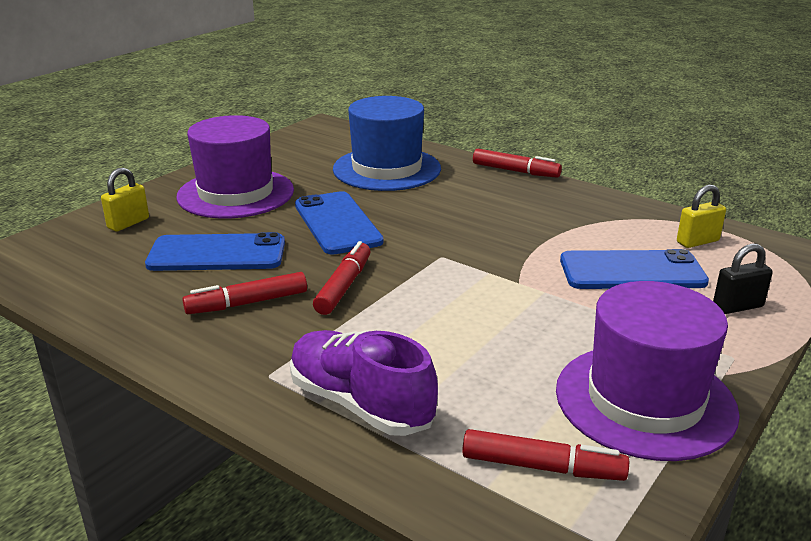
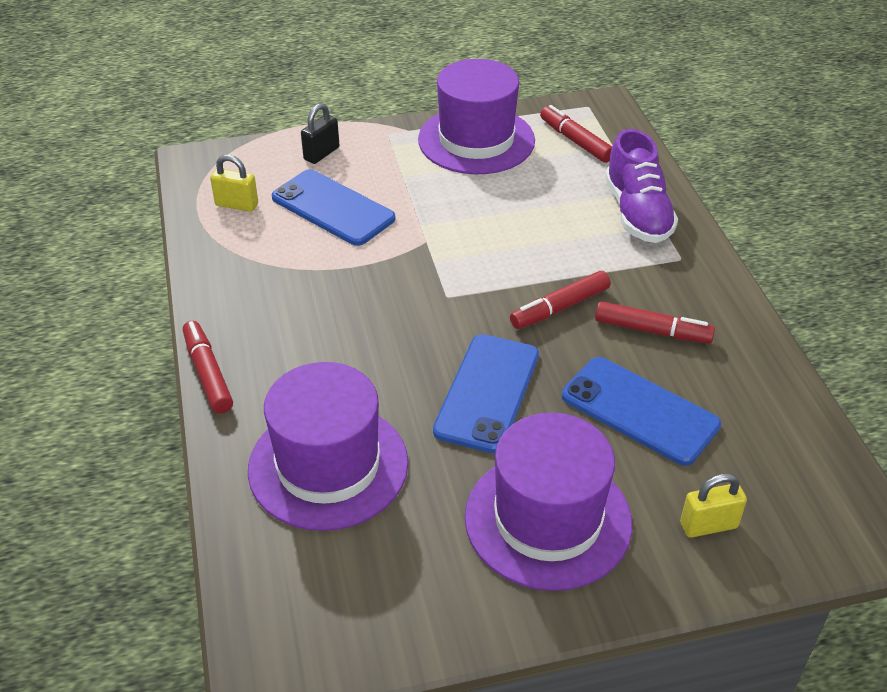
camera: 140 degrees left, 15 degrees up
blue hat [333,96,441,191] -> purple hat [248,362,408,531]
black padlock [713,243,773,314] -> black padlock turned 75 degrees counterclockwise [301,103,339,164]

